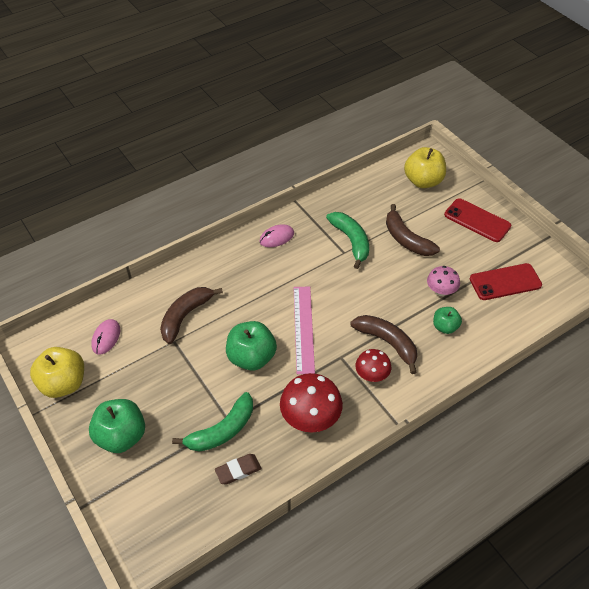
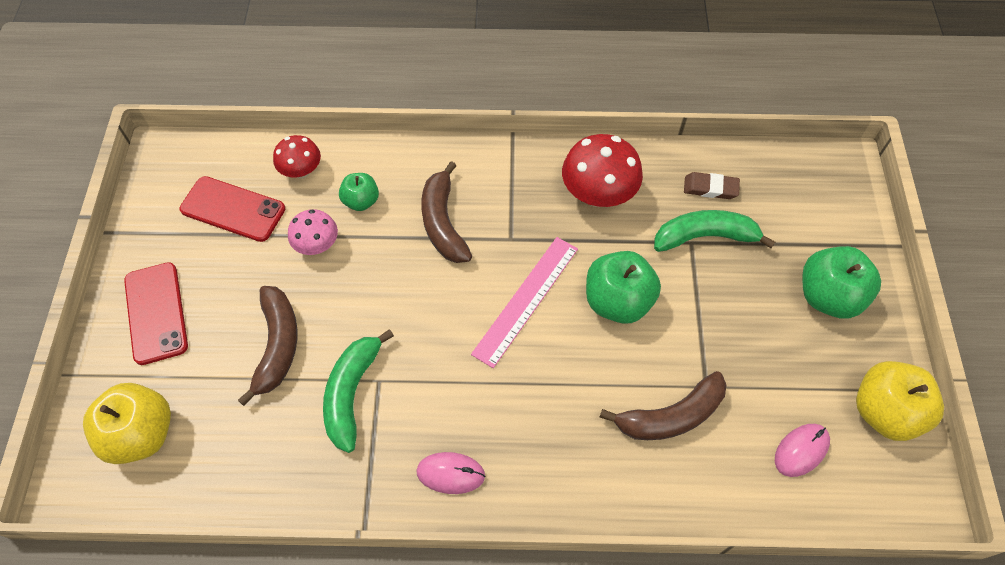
camera: 145 degrees left, 10 degrees up
red mushroom [355,349,391,382] -> red mushroom moved to [273,135,321,179]

